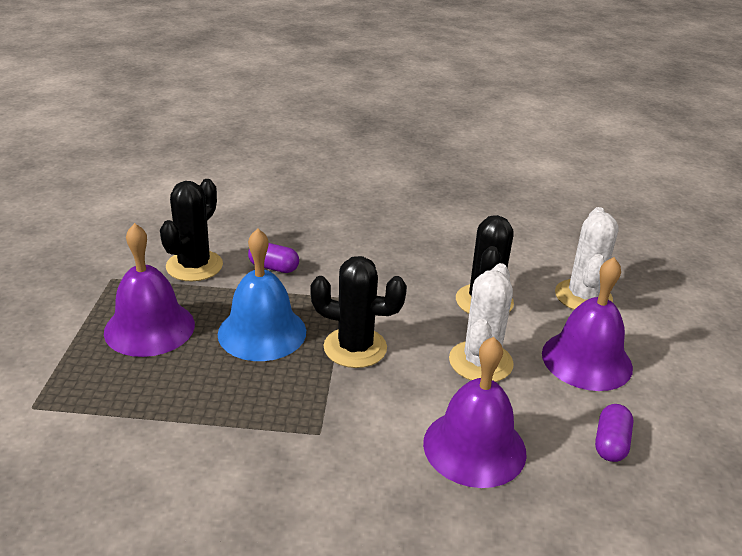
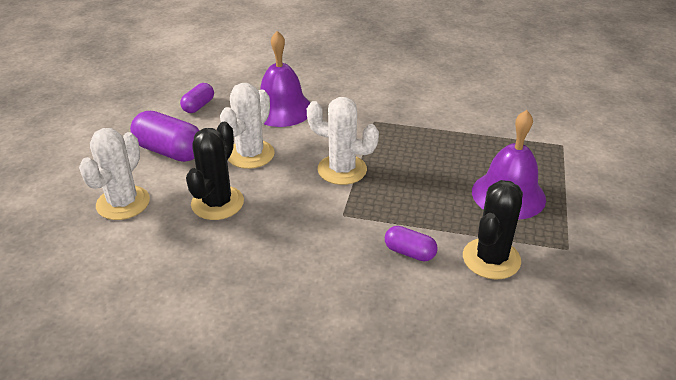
camera: 170 degrees left, 5 degrees up
blue bell [218,228,306,361] -> none
black cactus [310,256,407,368] -> white cactus [307,97,379,185]
purple bell [542,257,633,391] -> purple capsule [130,111,200,162]

